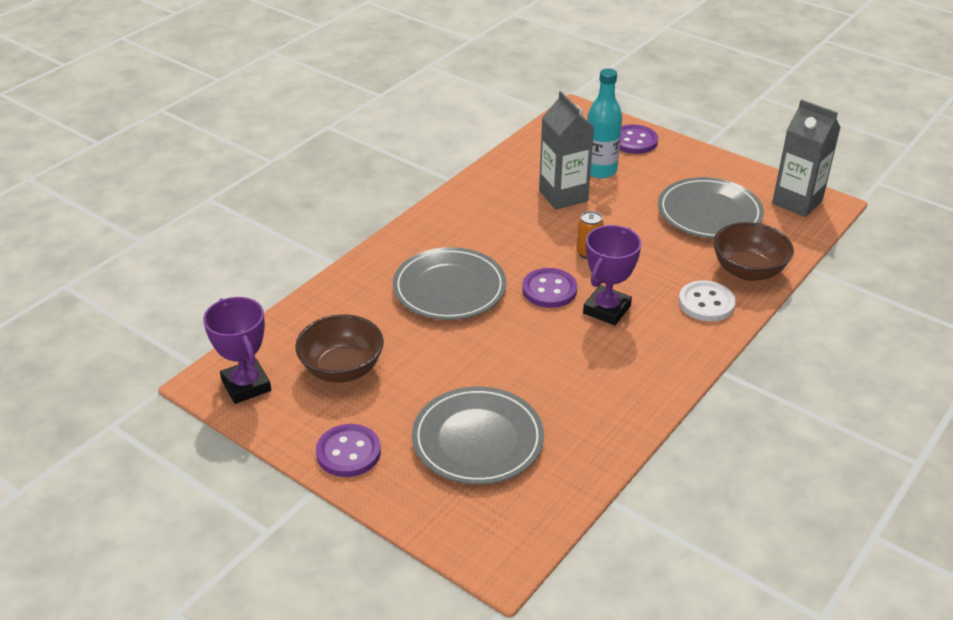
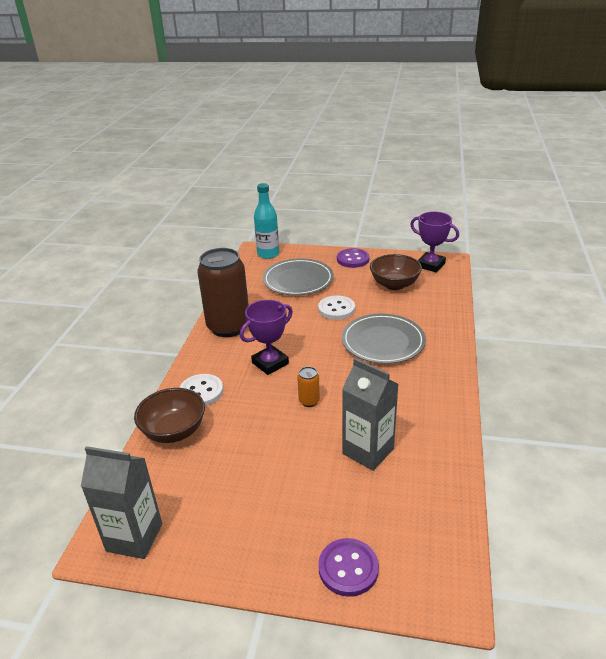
camera: 155 degrees right, 5 degrees down
purple button [522,268,577,308] -> none
purple trophy [583,225,642,325] -> purple trophy turned 45 degrees clockwise [240,300,293,375]
turquoise bottle [587,68,622,179] -> turquoise bottle moved to [254,183,279,259]
grey plate [658,177,764,239] -> none
none -> brown can [197,248,249,337]
none -> white button [318,295,355,320]

